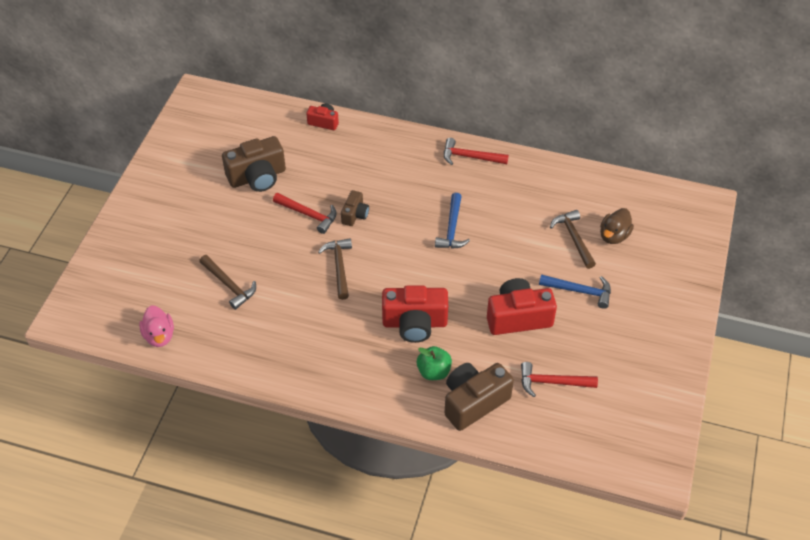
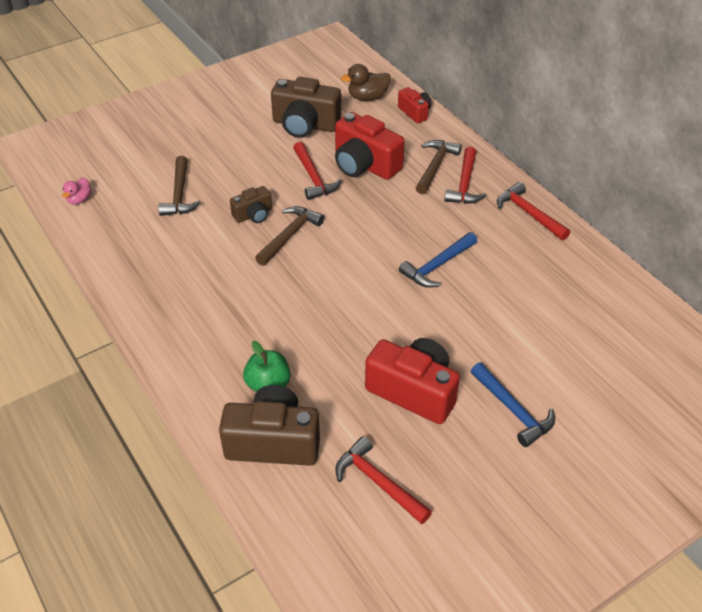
camera: 40 degrees right, 5 degrees down
pink duck [139,305,174,347] -> pink duck [62,177,91,205], size x0.64
brown camera [341,190,369,226] -> brown camera moved to [230,186,272,223]
red camera [382,285,448,343] -> red camera moved to [335,112,405,180]
brown hammer [550,210,596,269] -> brown hammer moved to [416,140,462,194]
brown duck [600,208,634,244] -> brown duck moved to [341,64,390,101]
none -> red hammer [444,147,486,204]

